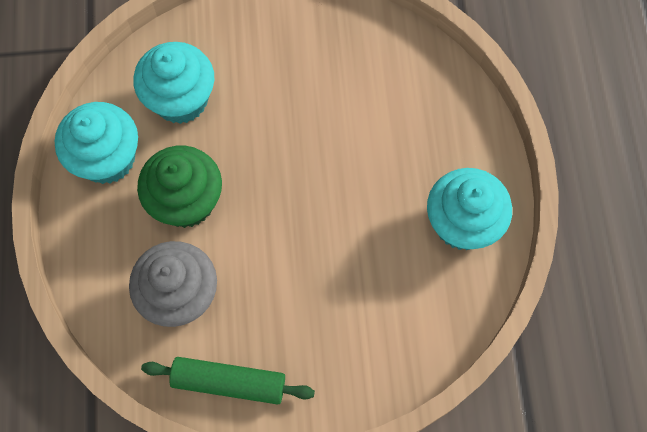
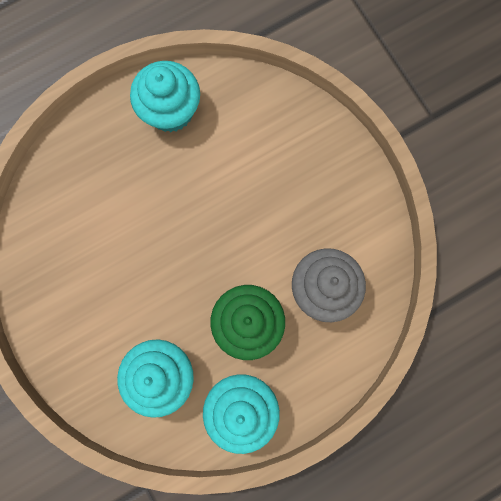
camera: 115 degrees left, 10 degrees up
green rolling pin [141,357,315,404] -> none

